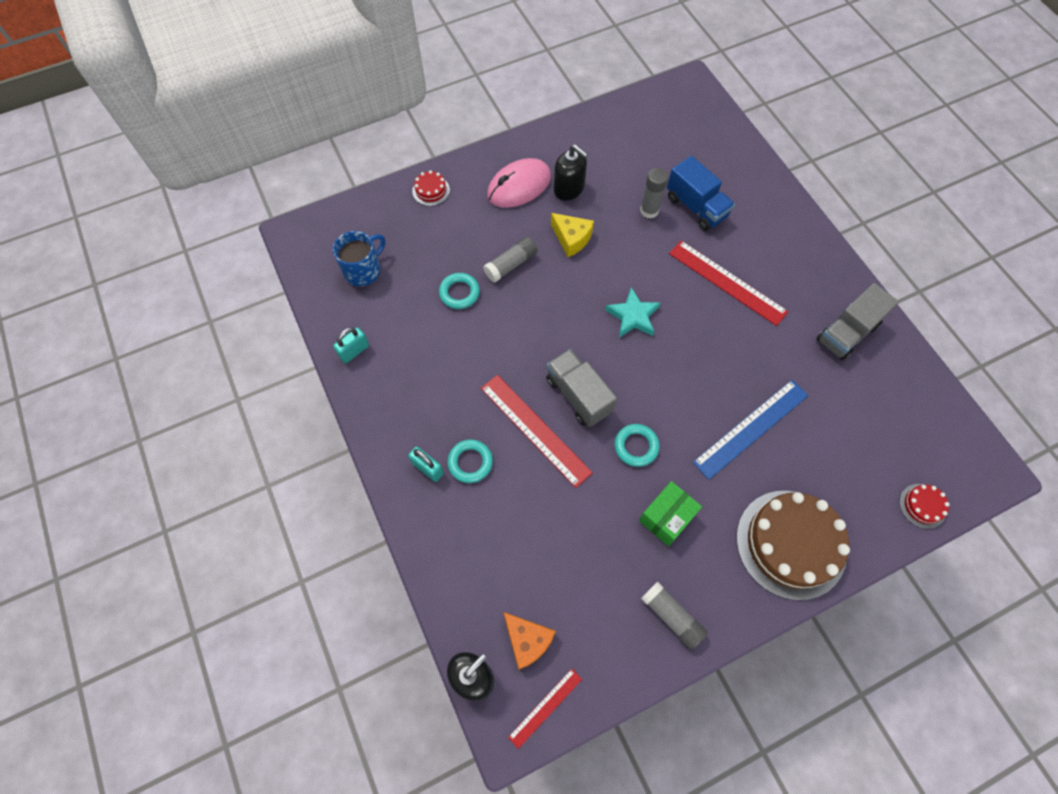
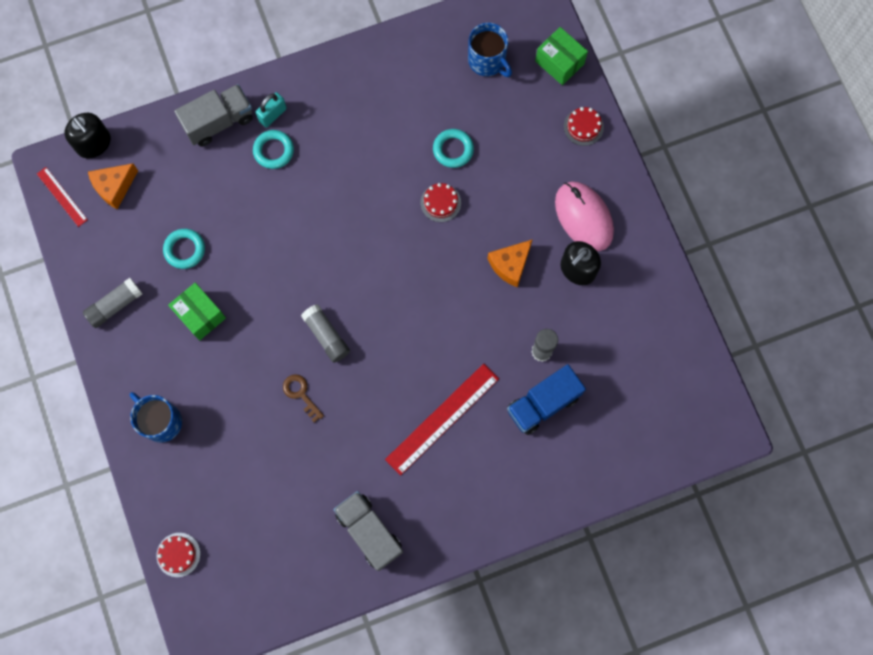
camera: 95 degrees right, 10 degrees up
turquoise padlock [333,327,369,363] -> none
red ruler [481,375,593,488] -> none
grey glue stick [483,237,537,283] -> grey glue stick moved to [301,304,350,363]
grey truck [546,349,617,427] -> grey truck moved to [174,84,252,147]
yellow cheese [551,213,594,257] -> orange cheese [487,239,533,287]
turquoise star [605,287,660,337] -> none
turquoise ring [614,424,660,467] -> turquoise ring moved to [163,229,205,269]
blue ruler [693,380,808,480] -> none
brown cake [736,491,850,600] -> blue mug [129,392,182,443]
none -> brown key [283,374,324,423]
none -> red cake [420,183,461,222]
none -> green box [535,27,588,85]

